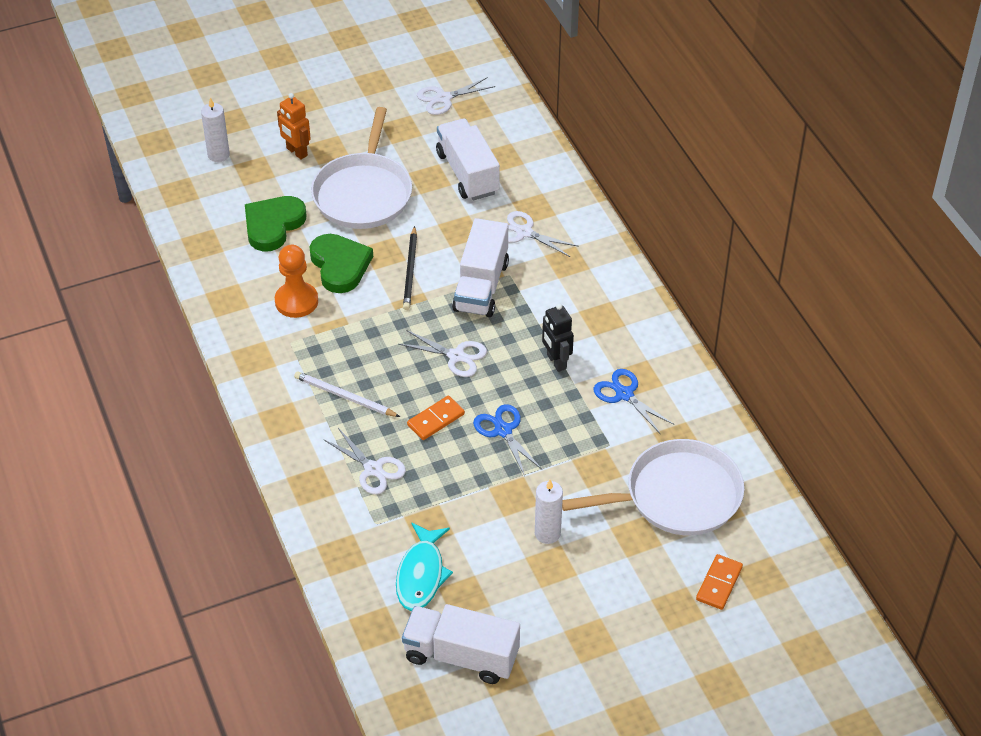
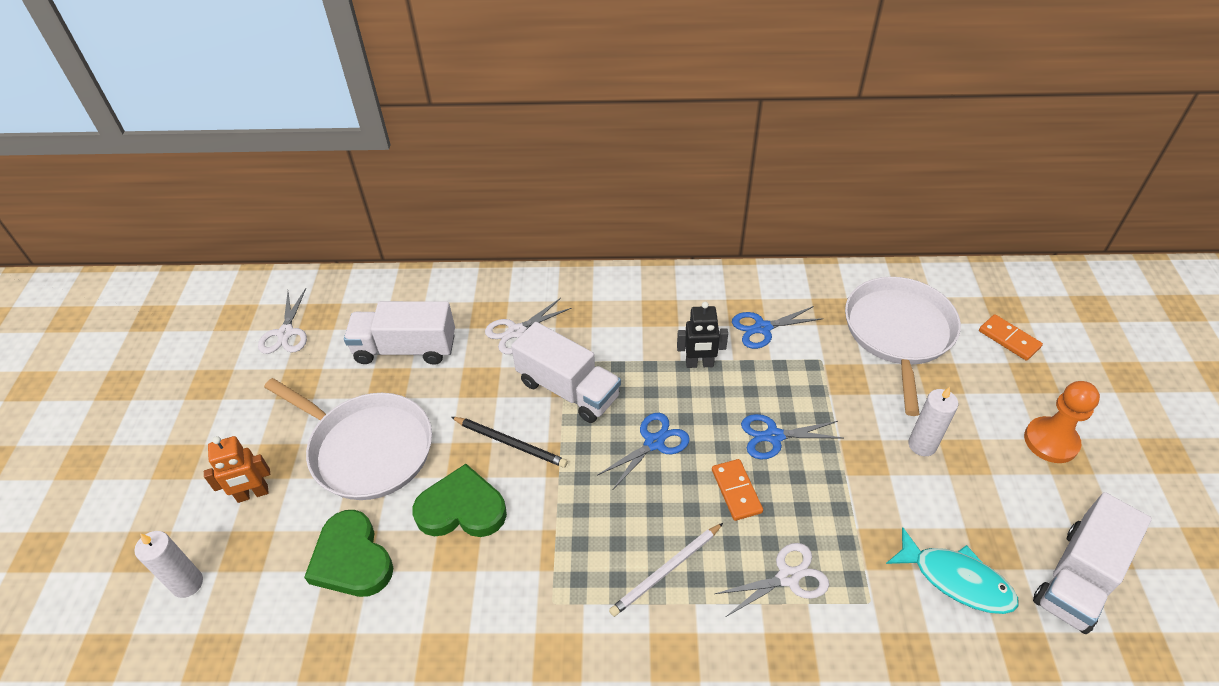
camera: 65 degrees left, 0 degrees up
orange pawn [275,245,318,318] -> orange pawn moved to [1024,381,1100,463]
white scissors [399,330,487,377] -> blue scissors [598,413,690,489]

